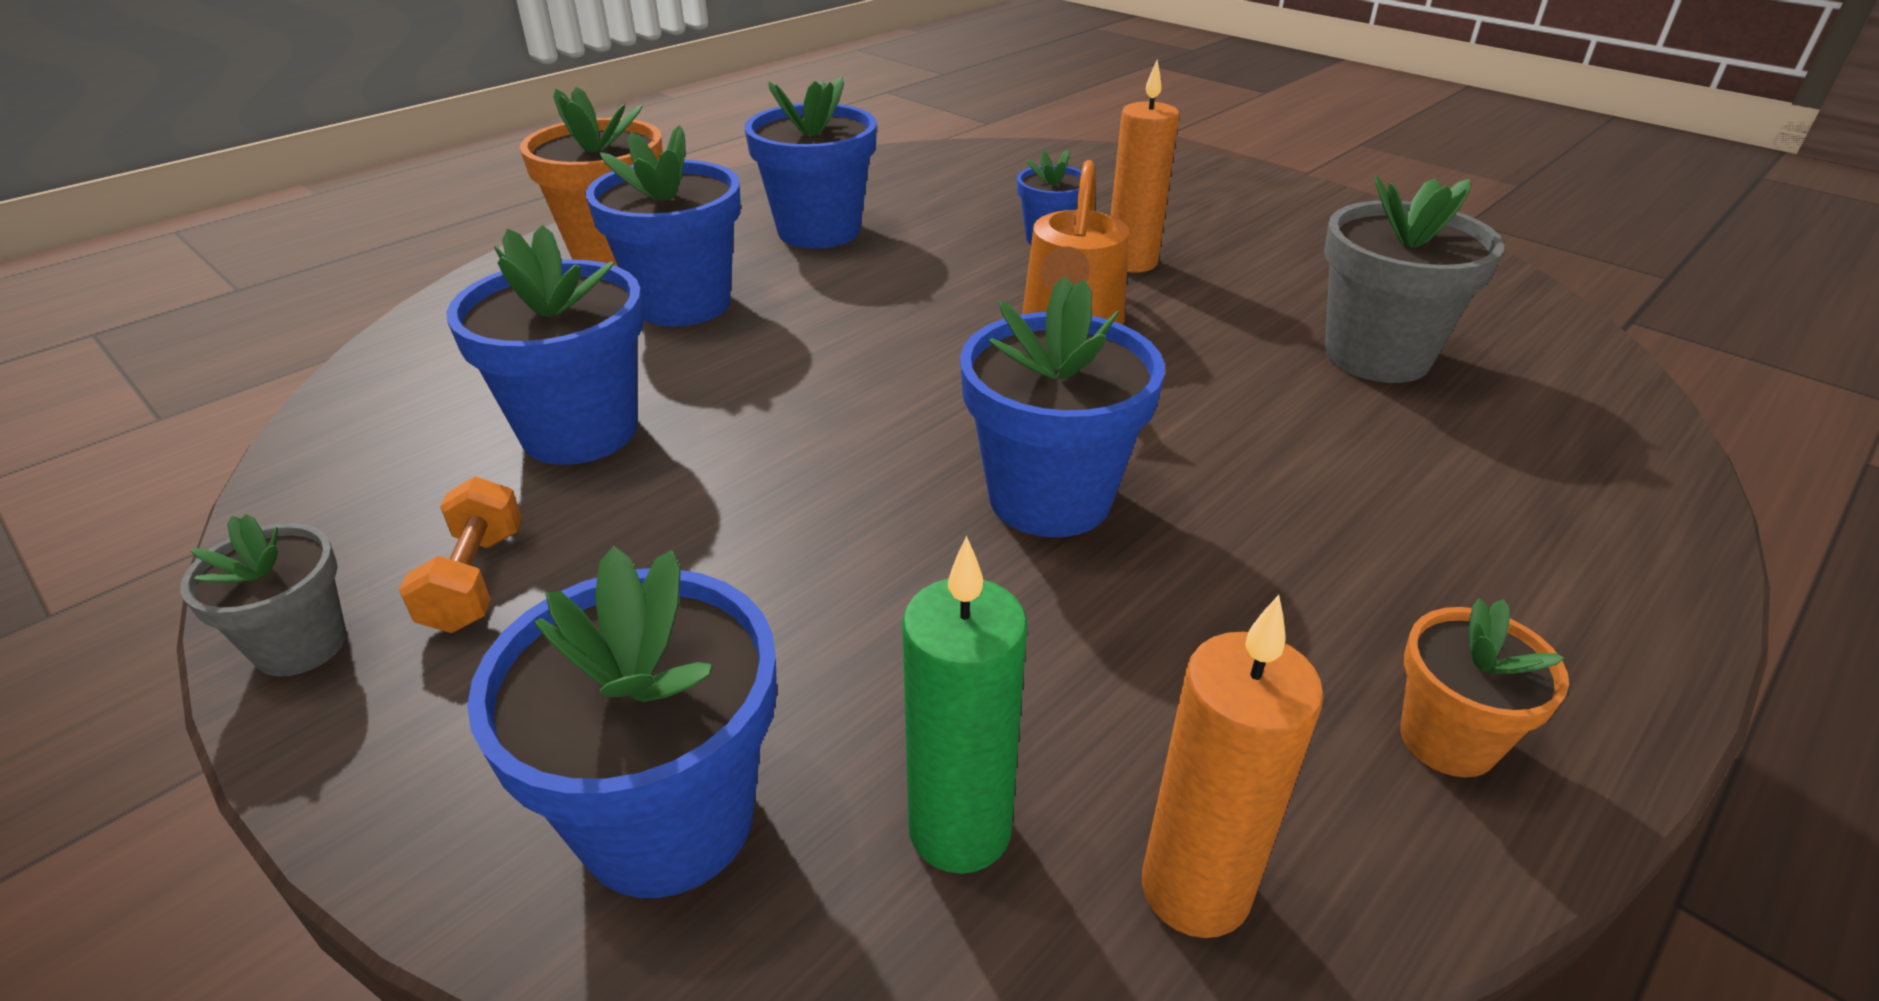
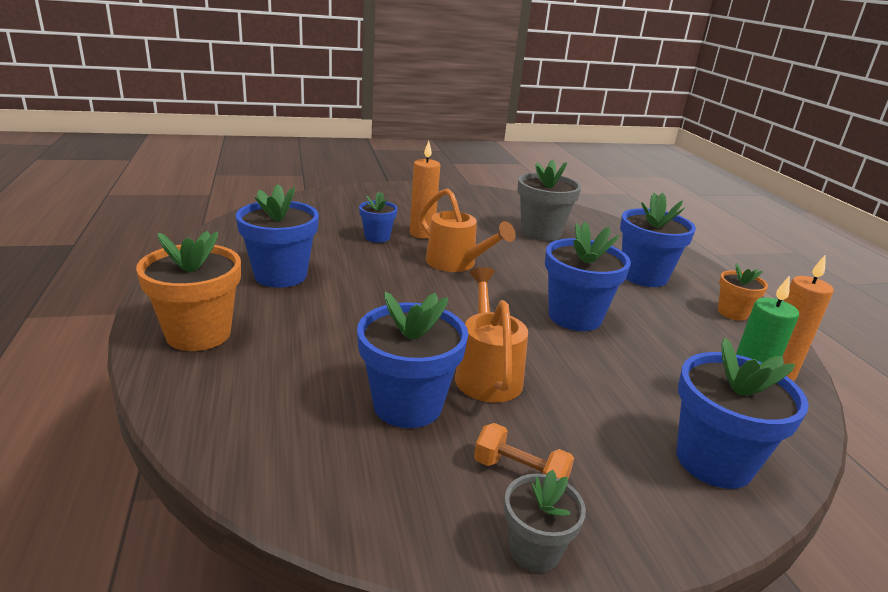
camera: 60 degrees left, 10 degrees down
blue flower pot [585,125,741,327] -> blue flower pot moved to [620,192,696,287]
none -> orange watering can [455,267,528,403]

